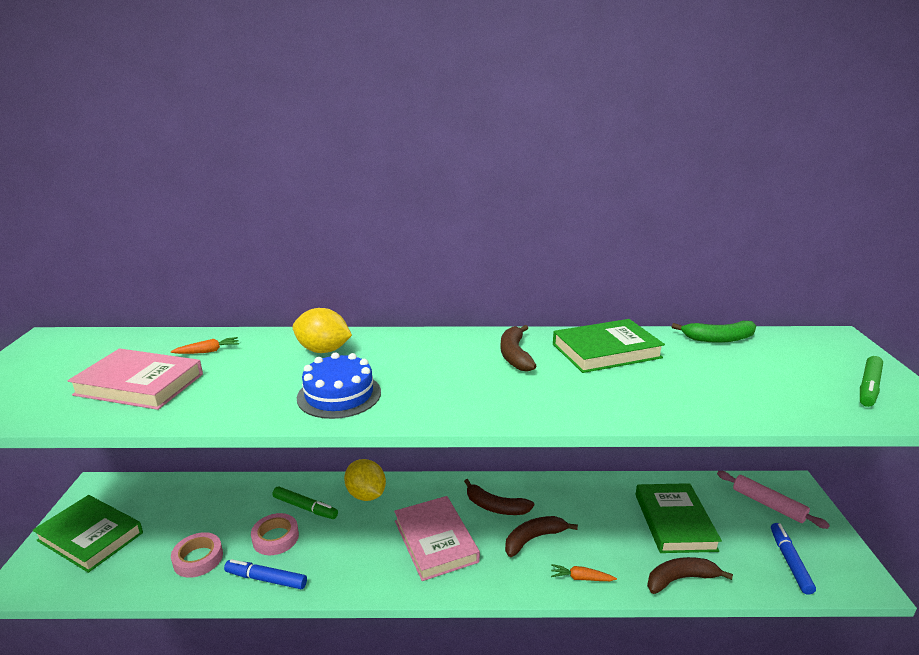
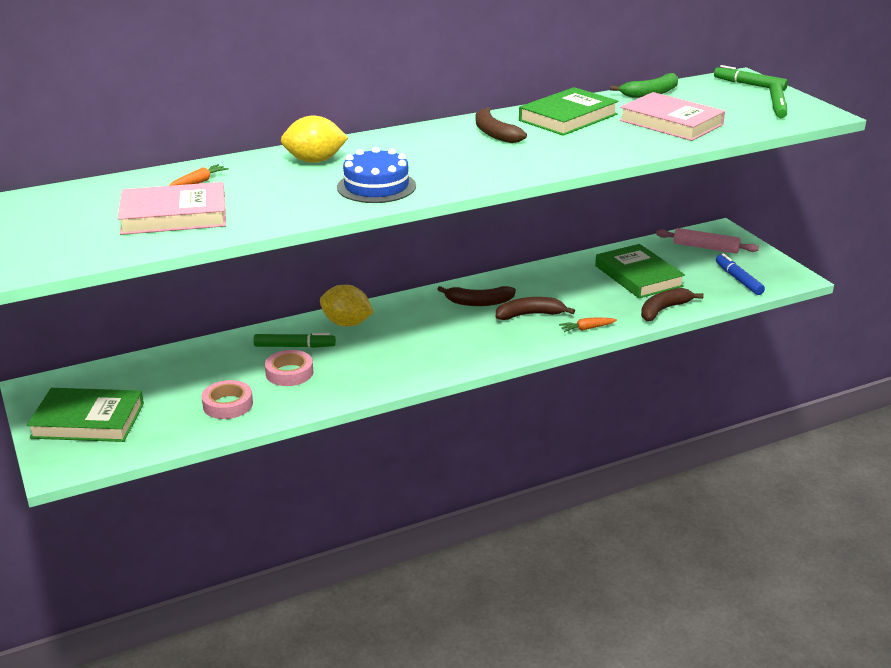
camera: 25 degrees left, 5 degrees up
blue marker [224,559,307,589] -> none
pink book [394,496,480,581] -> pink book moved to [619,92,725,141]
brown banana [505,516,578,557] -> brown banana turned 45 degrees clockwise [496,297,575,320]
none -> green marker [714,65,788,91]

